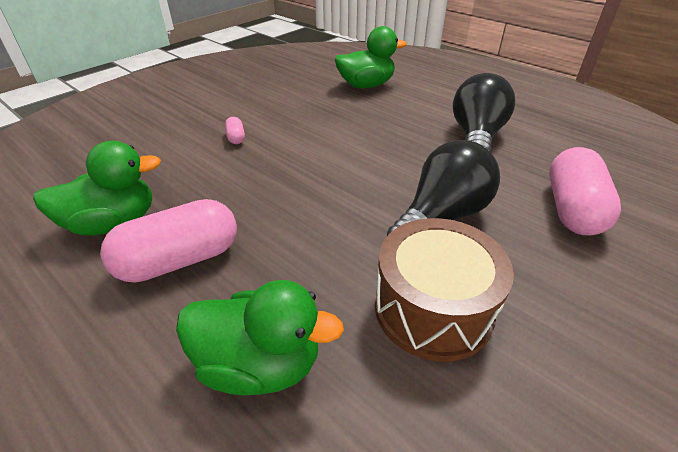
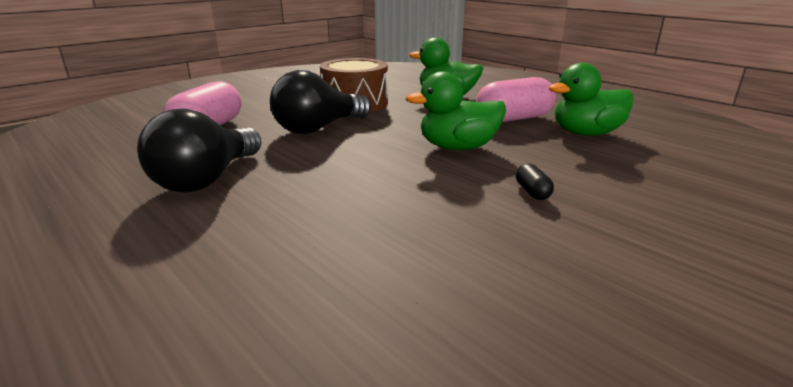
camera: 175 degrees left, 15 degrees down
pink capsule [225,117,245,144] -> black capsule [516,163,554,200]
green duck [335,26,407,88] -> green duck moved to [406,71,506,150]

